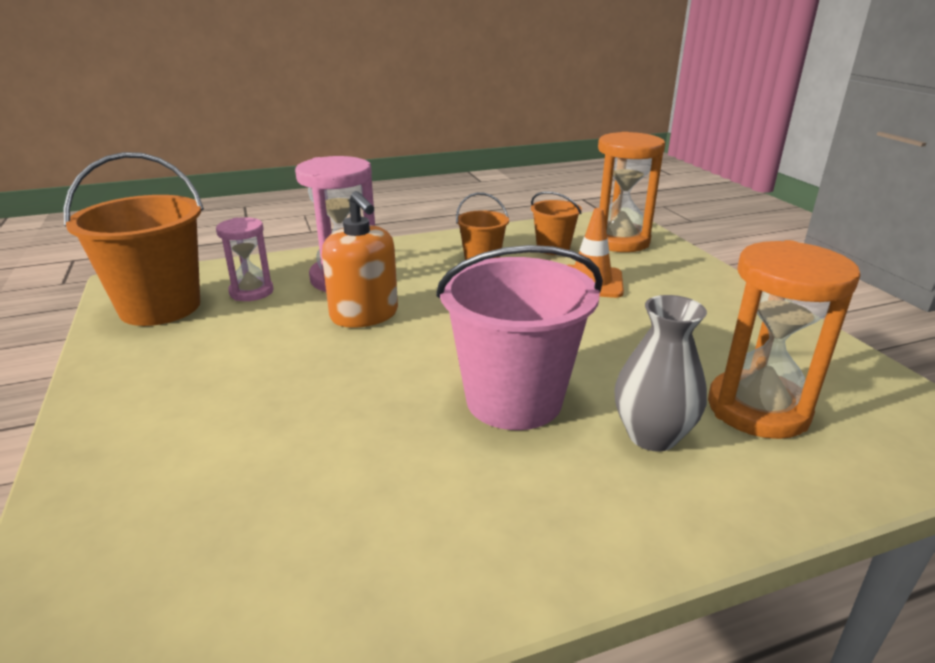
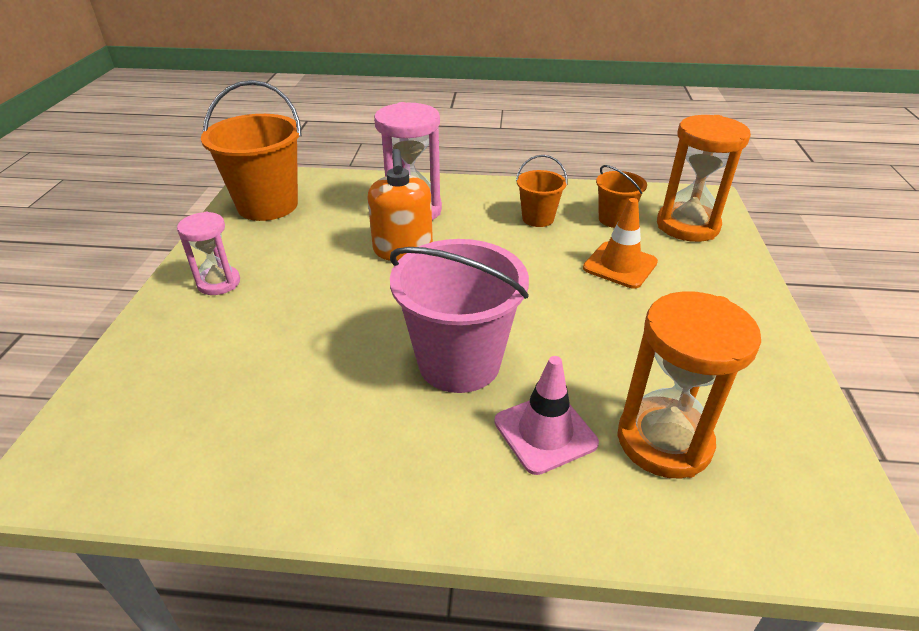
camera: 25 degrees right, 10 degrees up
pink hourglass [216,217,274,301] -> pink hourglass moved to [177,212,240,295]
grey vase [614,295,707,452] -> pink traffic cone [494,356,599,475]

